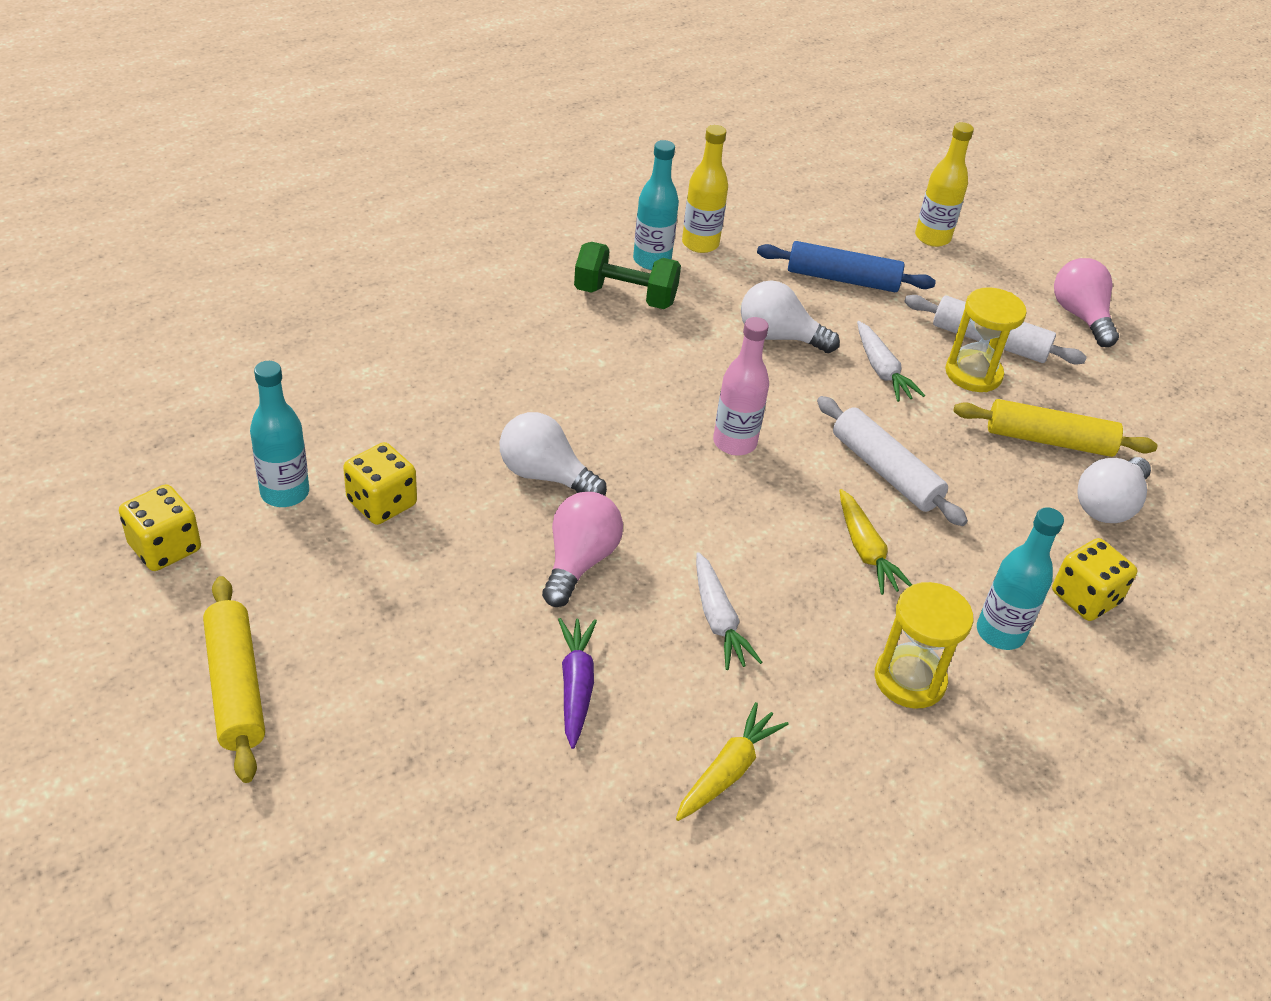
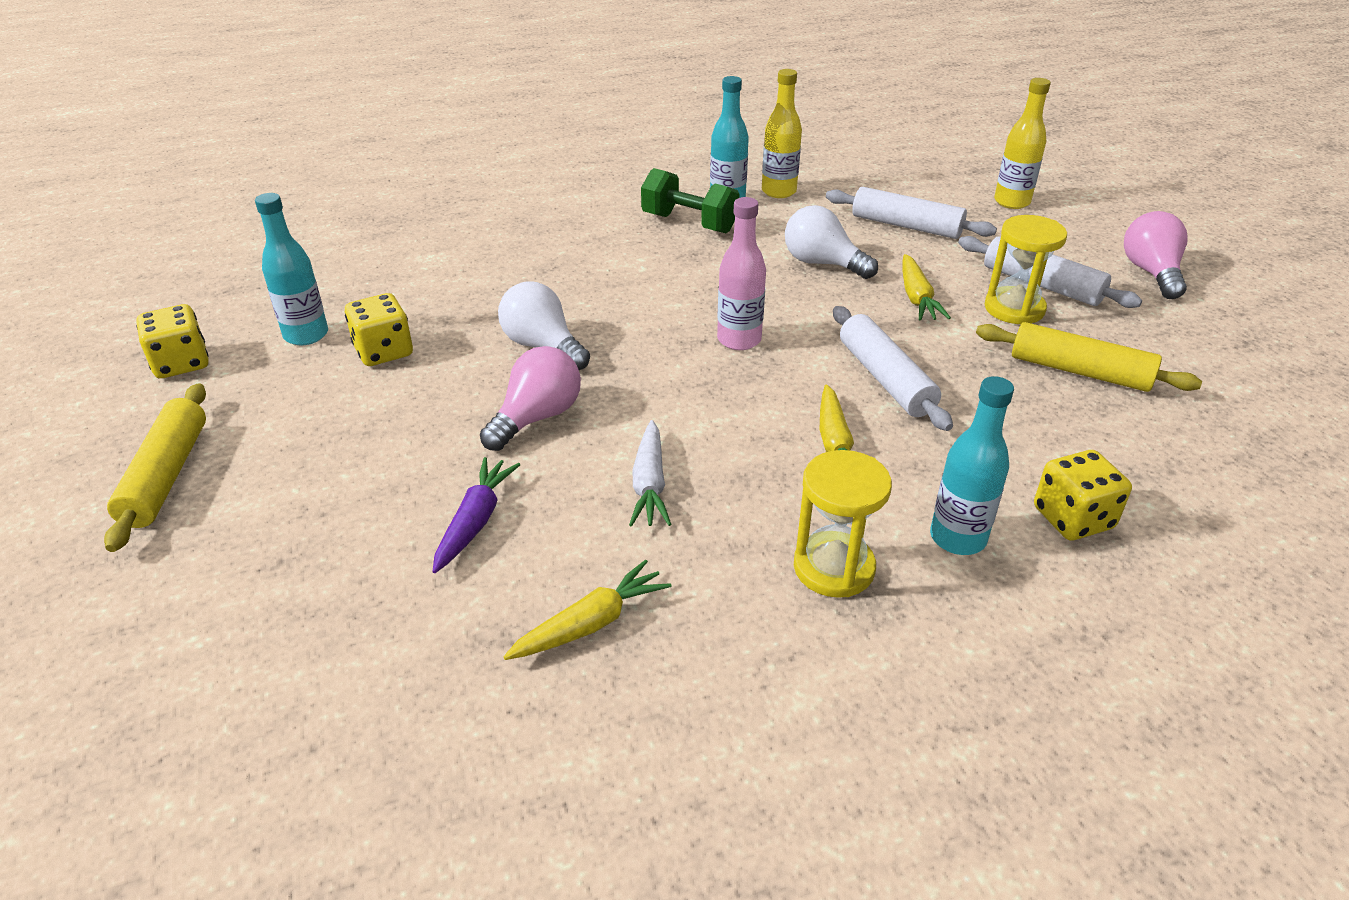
camera: 20 degrees right, 5 degrees down
blue rolling pin [757,241,936,292] -> white rolling pin [826,187,997,239]
white carrot [857,321,925,402] -> yellow carrot [902,254,951,321]
white light bulb [1077,457,1151,523] -> none

